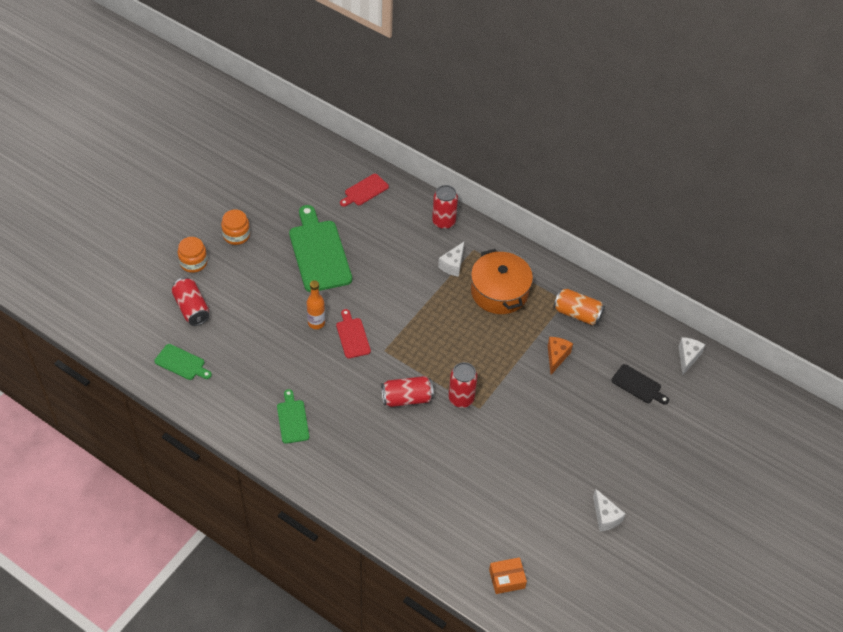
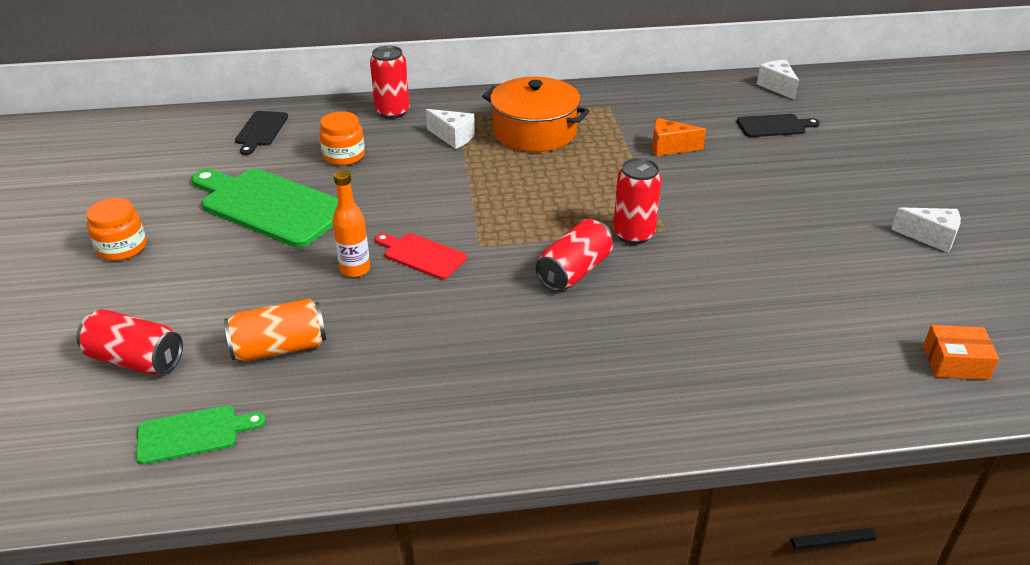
camera: 40 degrees left, 15 degrees down
orange jar [178,237,208,273] -> orange jar moved to [319,111,365,166]
green cutting board [277,389,309,444] -> none
red cutting board [340,174,389,207] -> black cutting board [235,111,288,155]
white cheese [438,242,464,277] -> white cheese turned 45 degrees counterclockwise [426,109,475,149]
orange box [489,557,527,594] -> orange box turned 60 degrees clockwise [923,325,999,380]
orange cheese [548,337,573,374] -> orange cheese turned 60 degrees counterclockwise [652,118,706,156]
orange can [553,289,605,325] -> orange can moved to [224,299,326,362]

